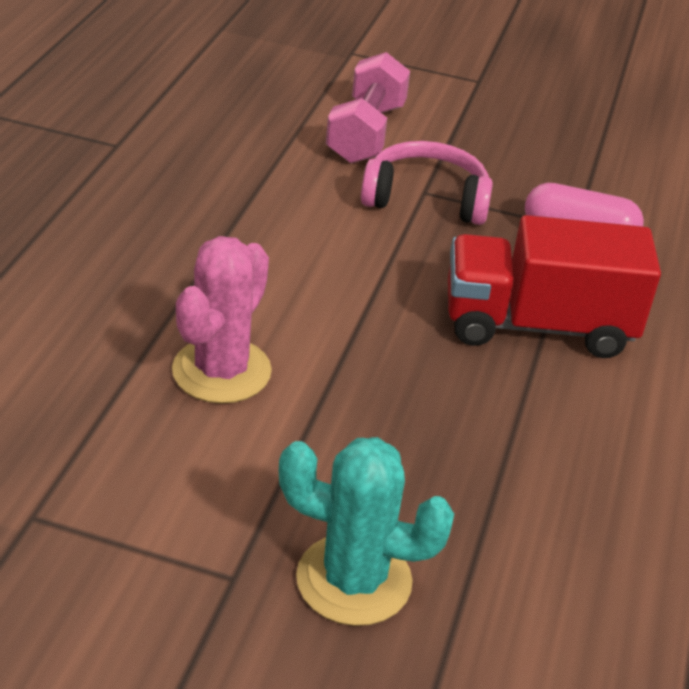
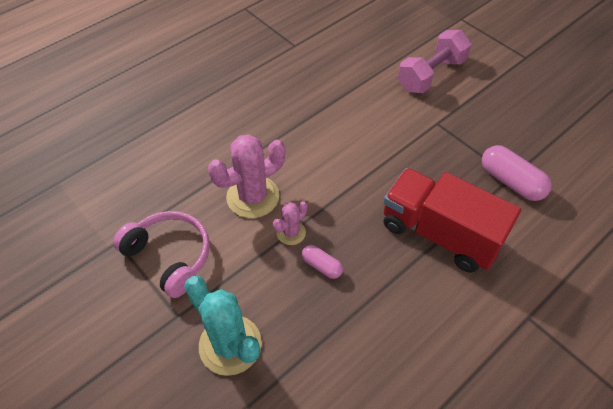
camera: 35 degrees right, 15 degrees up
pink headphones [361,141,493,225] -> pink headphones moved to [113,211,210,298]
none -> pink cactus [273,201,307,245]
none -> pink capsule [302,245,343,279]

